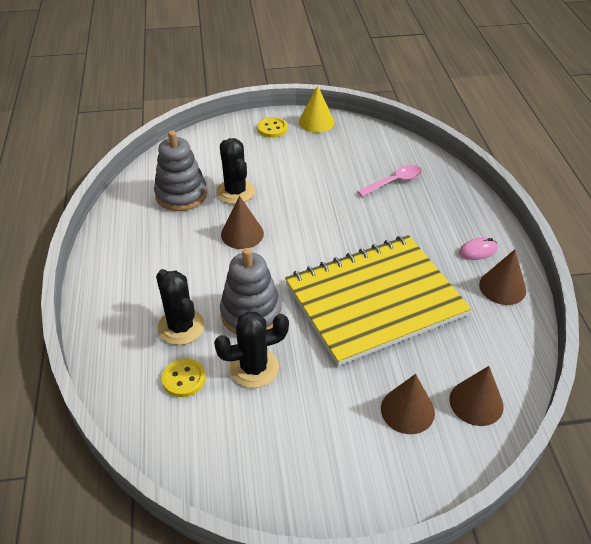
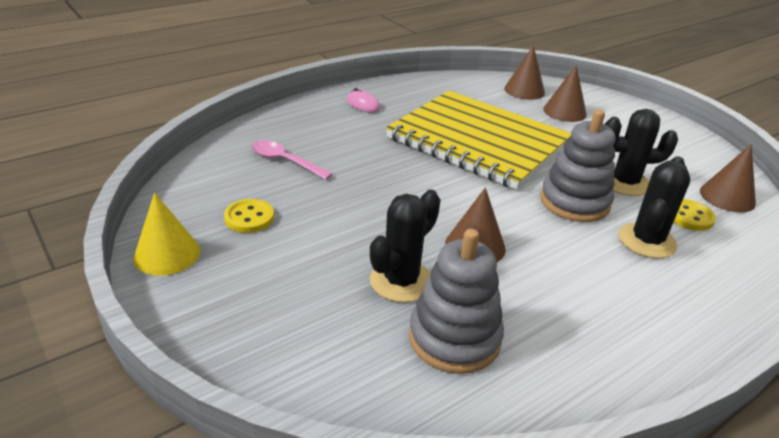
camera: 120 degrees left, 10 degrees down
black cactus [214,311,289,388] -> black cactus turned 45 degrees counterclockwise [605,109,678,196]
yellow button [257,117,287,138] -> yellow button moved to [224,199,274,233]
brown cone [479,249,526,305] -> brown cone moved to [700,144,756,213]

